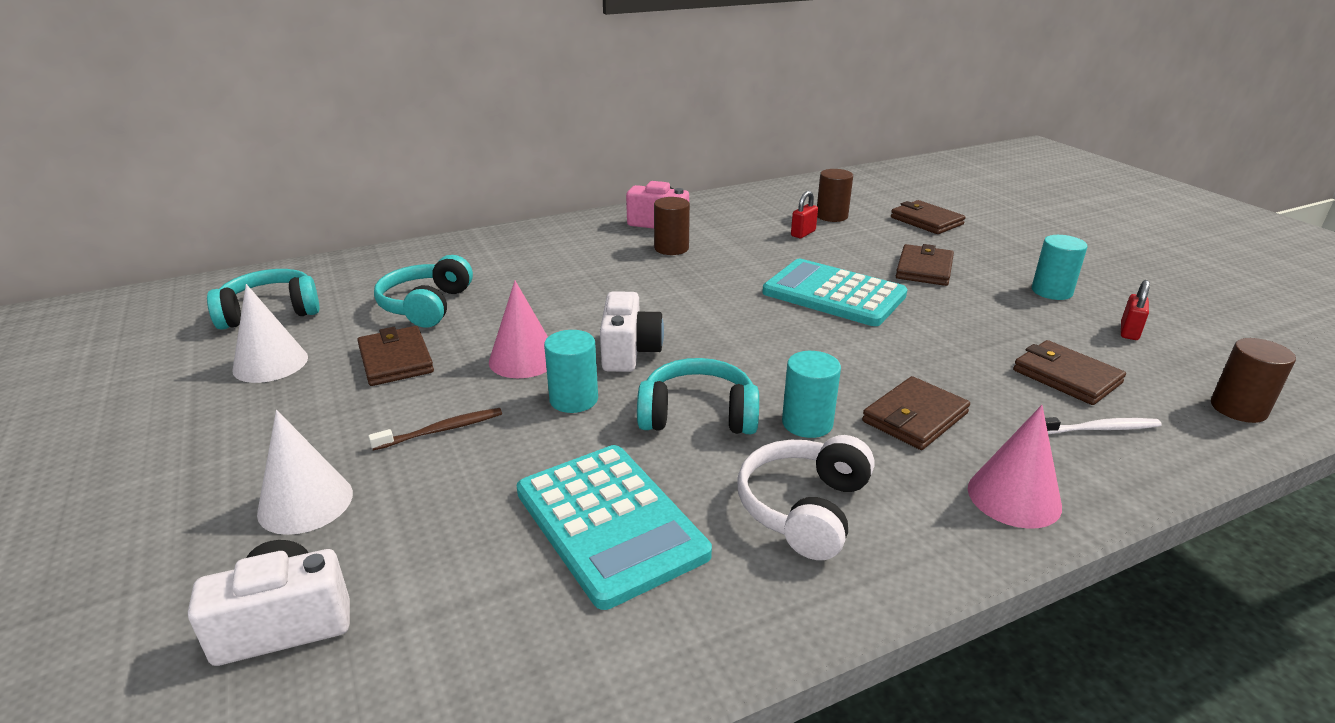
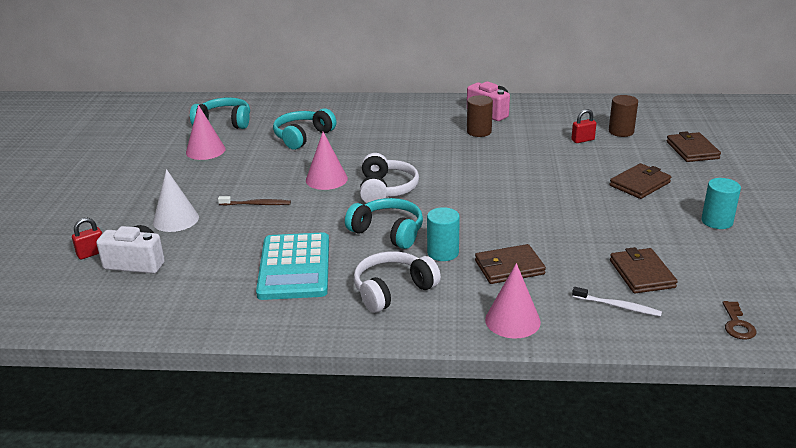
camera: 30 degrees right, 0 degrees up
white cone [232,284,308,383] -> pink cone [186,105,226,160]
brown wallet [357,326,434,386] -> none
turquoise cylinder [544,330,598,413] -> none
white camera [600,291,664,372] -> white headphones [360,153,419,203]
turquoise calculator [762,259,908,326] -> none
red padlock [1121,280,1150,340] -> red padlock moved to [72,218,102,259]
brown cylinder [1211,338,1296,423] -> brown key [722,301,756,340]

